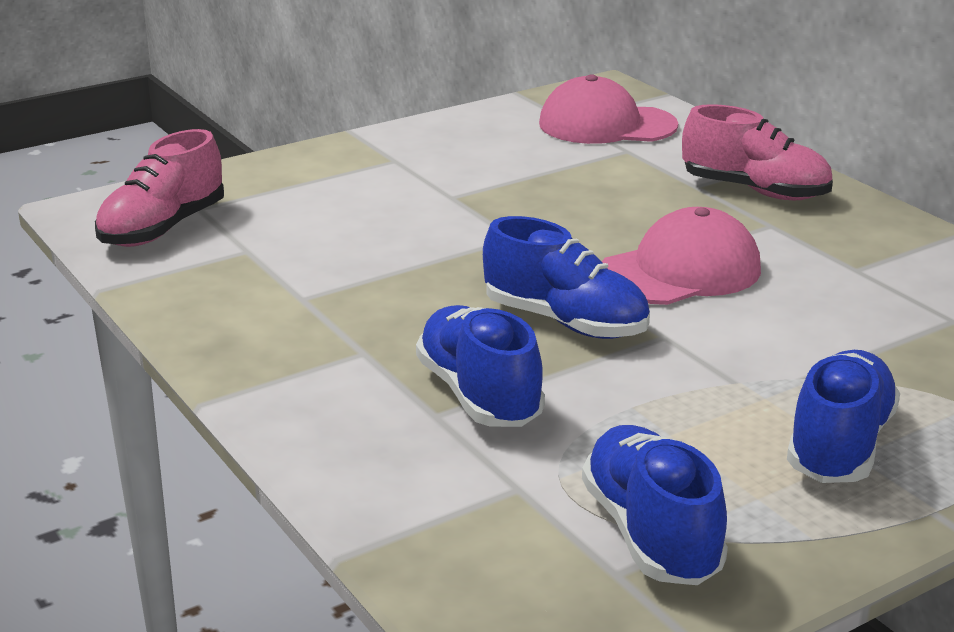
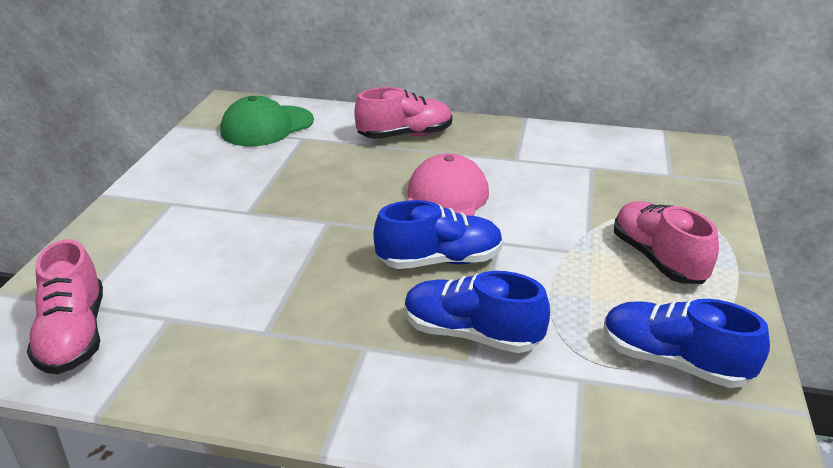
camera: 45 degrees left, 5 degrees up
pink cap [539,74,678,144] -> green cap [220,96,314,146]
blue shoe [787,350,900,483] -> pink shoe [614,201,719,284]

